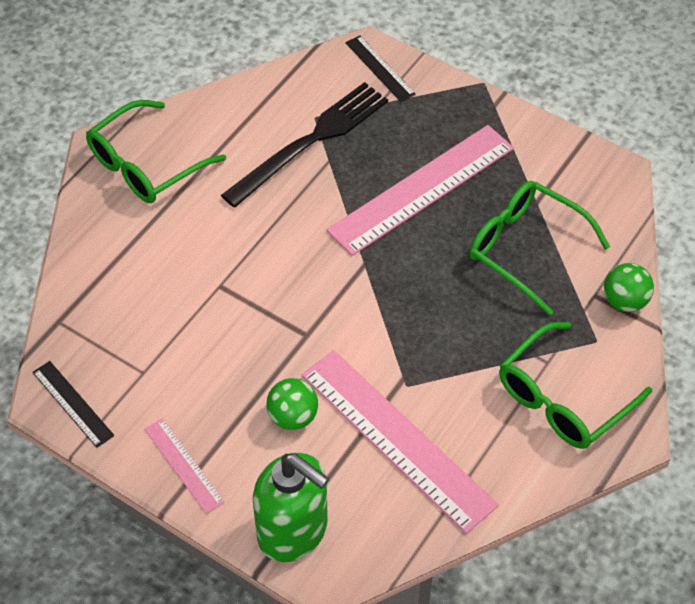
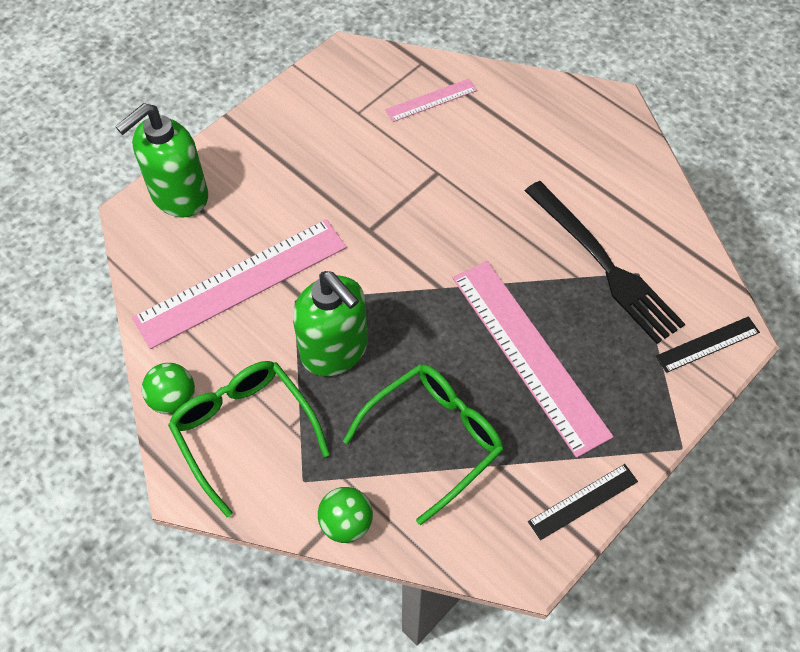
camera: 100 degrees right, 5 degrees up
black ruler [32,361,114,448] -> black ruler moved to [528,464,638,540]
green glasses [86,100,226,203] -> none
pink ruler [144,418,225,514] -> pink ruler moved to [385,79,477,122]
green ball [266,378,318,430] -> green ball moved to [142,363,195,414]
none -> green soap dispenser [293,271,368,376]

